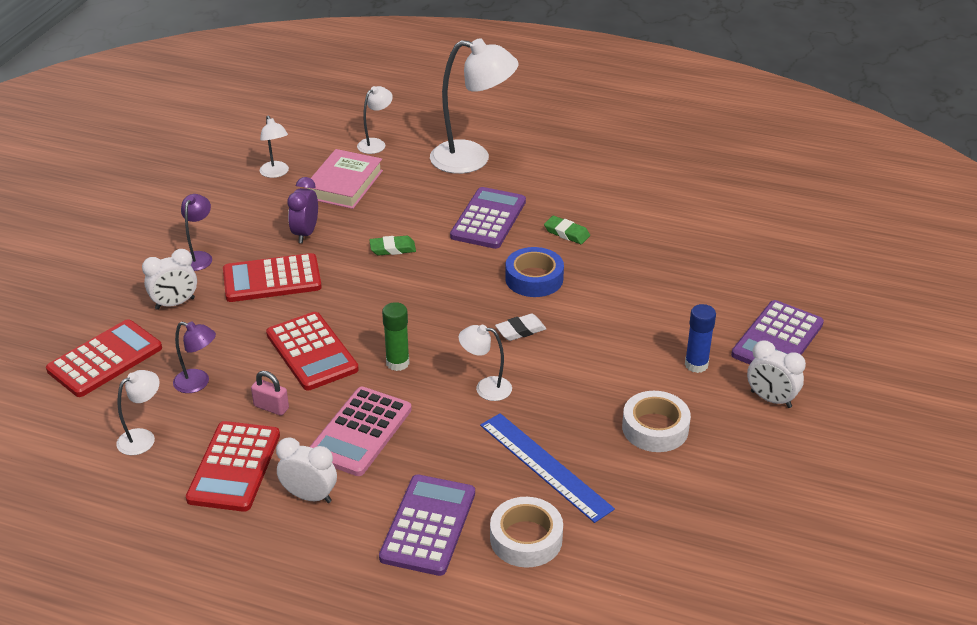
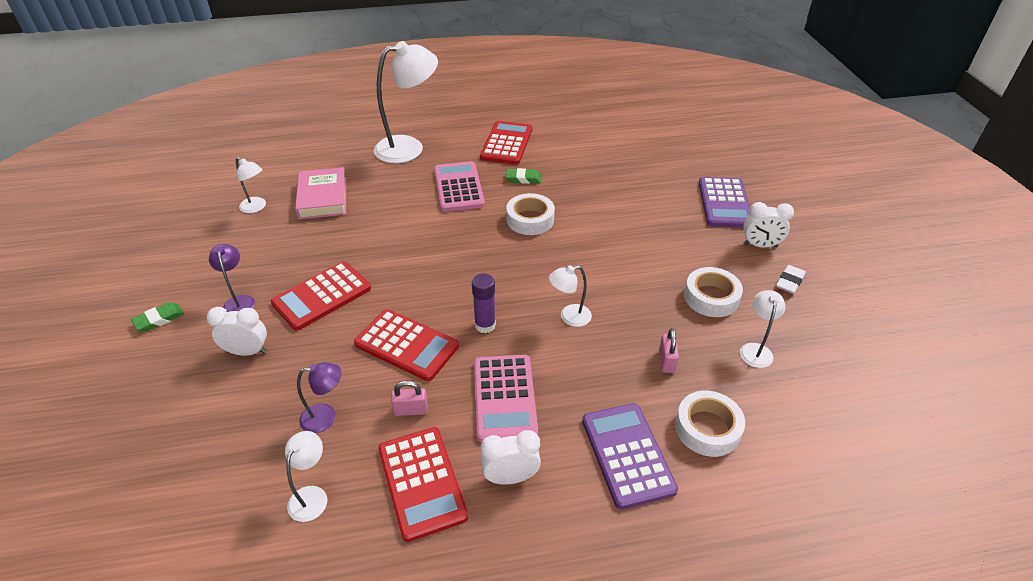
camera: 30 degrees left, 5 degrees up
red calculator [46,319,162,397] -> red calculator moved to [480,121,532,165]
white clock [142,249,197,310] -> white clock turned 120 degrees counterclockwise [207,307,267,356]
purple clock [287,177,318,243] -> none
white lamp [357,86,393,154] -> white lamp moved to [740,290,785,368]
green eraser [369,236,416,255] -> green eraser moved to [131,302,184,332]
green glue stick [382,302,410,371] -> purple glue stick [472,273,496,333]
purple calculator [450,187,526,249] -> pink calculator [434,161,485,212]
blue ruler [480,413,615,523] -> pink padlock [659,328,679,373]
white eraser [495,314,546,341] -> white eraser moved to [776,265,806,294]
blue tape [505,247,564,297] -> white tape [506,193,555,235]
blue glue stick [685,304,716,373] -> none

